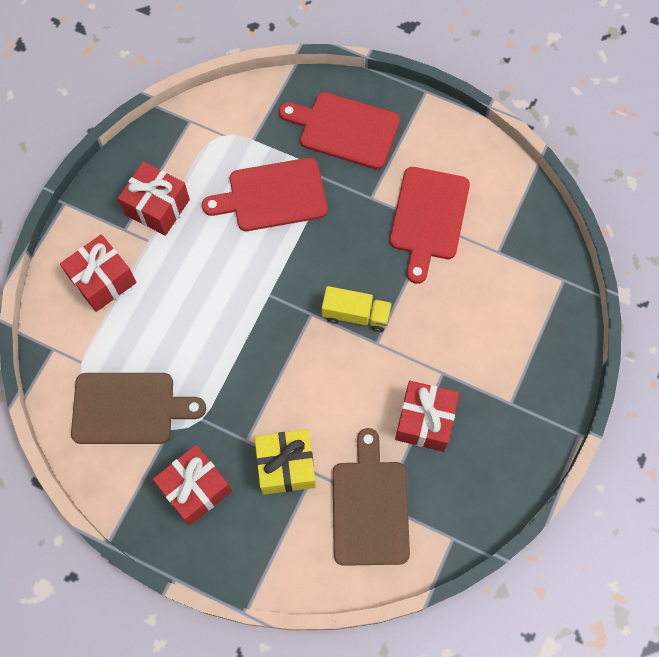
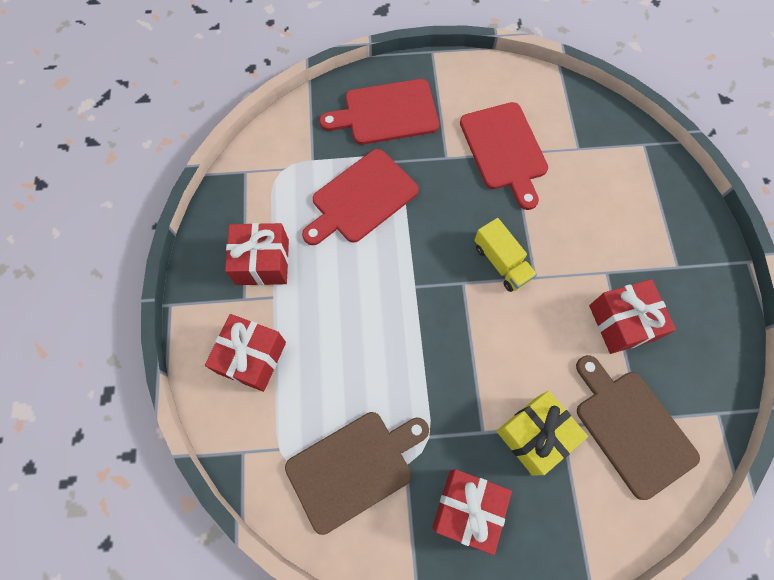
camera: 30 degrees left, 0 degrees up
yellow truck [322,286,392,332] -> yellow truck turned 75 degrees clockwise [474,218,537,292]

